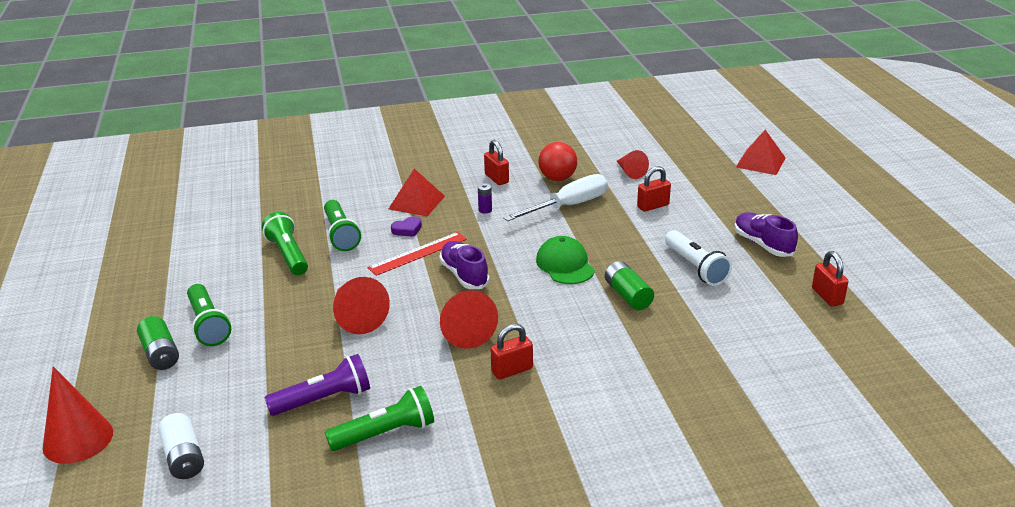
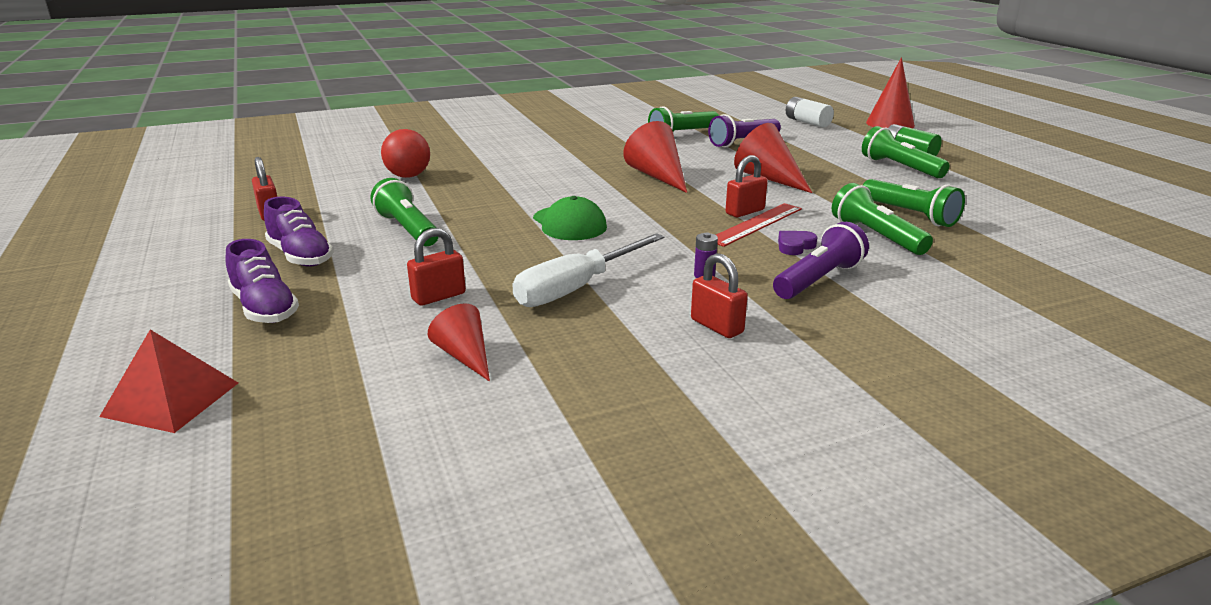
camera: 170 degrees right, 5 degrees down
red pyramid [389,169,445,216] -> purple flashlight [773,222,869,299]
purple shoe [439,241,490,289] -> purple shoe moved to [226,239,299,323]
red padlock [491,324,533,380] -> red padlock moved to [725,155,768,217]
red ball [538,142,577,181] -> red ball moved to [381,129,430,178]
green battery [605,261,654,310] -> none
white flashlight [665,230,732,286] -> green flashlight [371,178,438,246]

